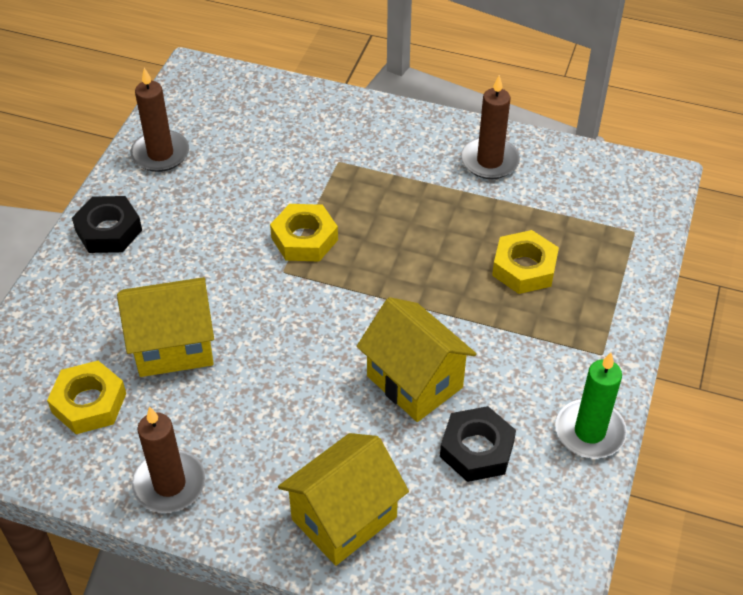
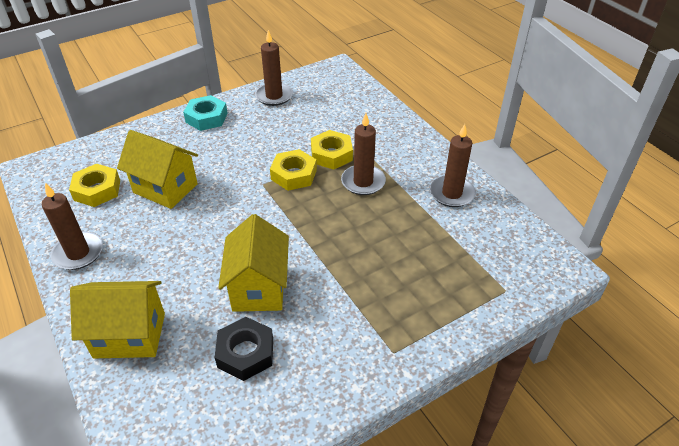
camera: 40 degrees right, 5 degrees down
black nut [72,196,142,253] -> turquoise nut [183,95,228,131]
yellow nut [492,230,559,294] -> yellow nut moved to [311,130,353,170]
green candle [555,352,627,458] -> none
none -> brown candle [341,113,386,195]

